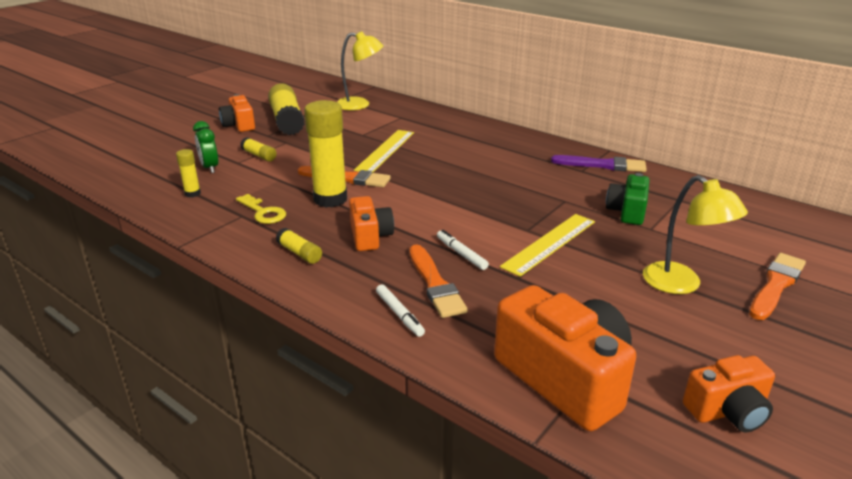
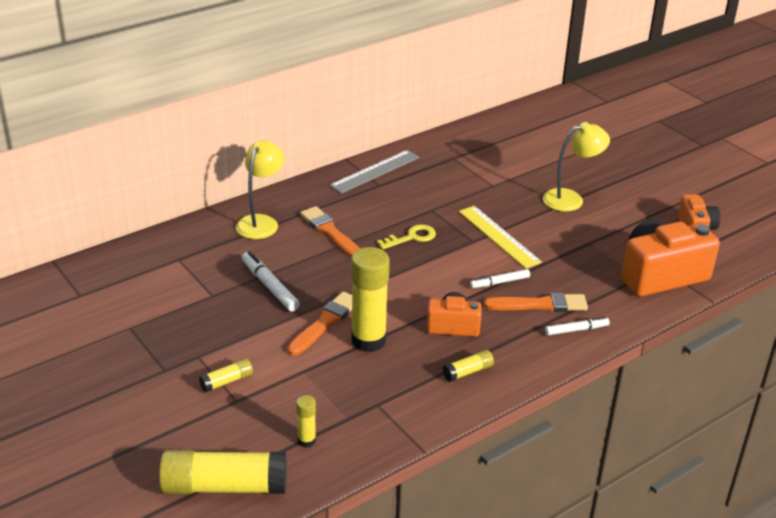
camera: 75 degrees left, 5 degrees up
green clock [193,121,218,173] -> none
orange camera [219,94,255,132] -> none
yellow key [236,194,286,224] -> yellow key moved to [377,224,436,249]
yellow glue stick [268,83,304,135] -> yellow glue stick moved to [159,450,287,494]
yellow lamp [337,31,383,110] -> yellow lamp moved to [236,141,285,239]
yellow ruler [354,130,414,173] -> white marker [242,251,300,311]
purple brush [551,155,647,172] -> grey ruler [329,150,419,194]
green camera [606,173,649,225] -> none
orange brush [749,253,806,320] -> orange brush moved to [300,206,360,257]

